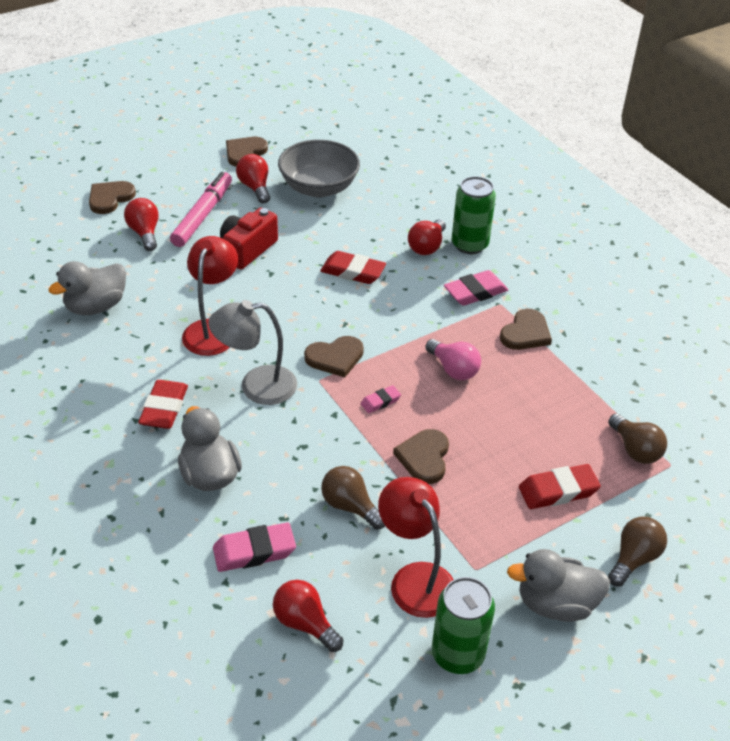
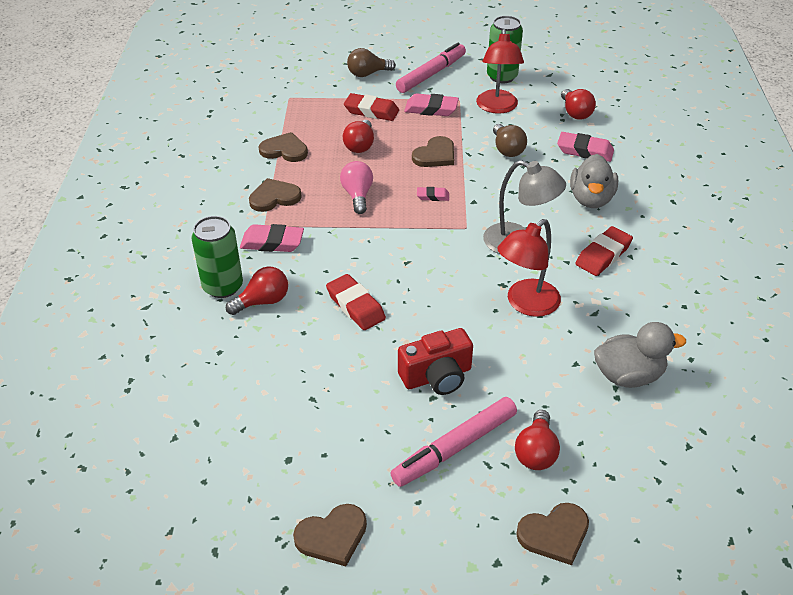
camera: 145 degrees left, 0 degrees up
red light bulb [236,154,270,204] -> red light bulb moved to [343,120,374,153]
grey bowl [278,140,360,197] -> none
brown heart [304,336,364,377] -> brown heart moved to [259,132,308,162]
grey duck [507,549,610,622] -> pink marker [396,43,466,93]
brown light bulb [608,413,667,464] -> none
none -> pink eraser [404,93,459,116]

